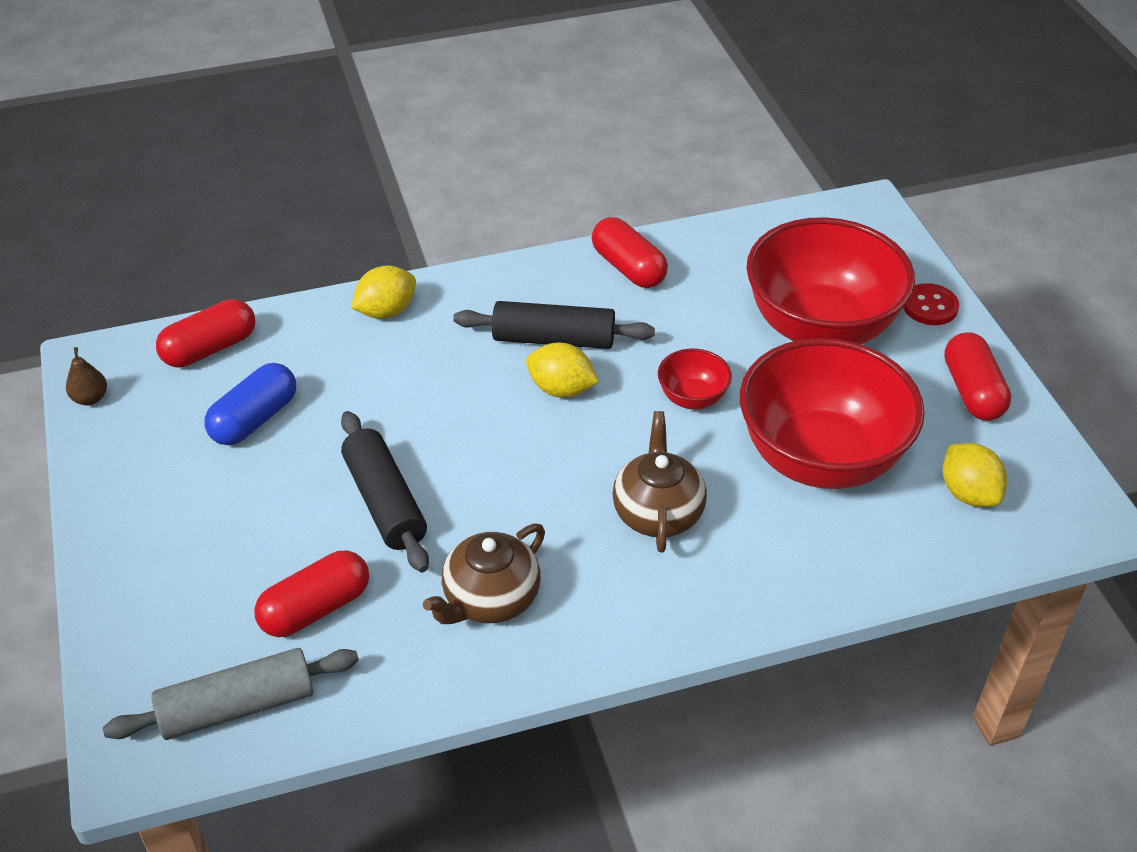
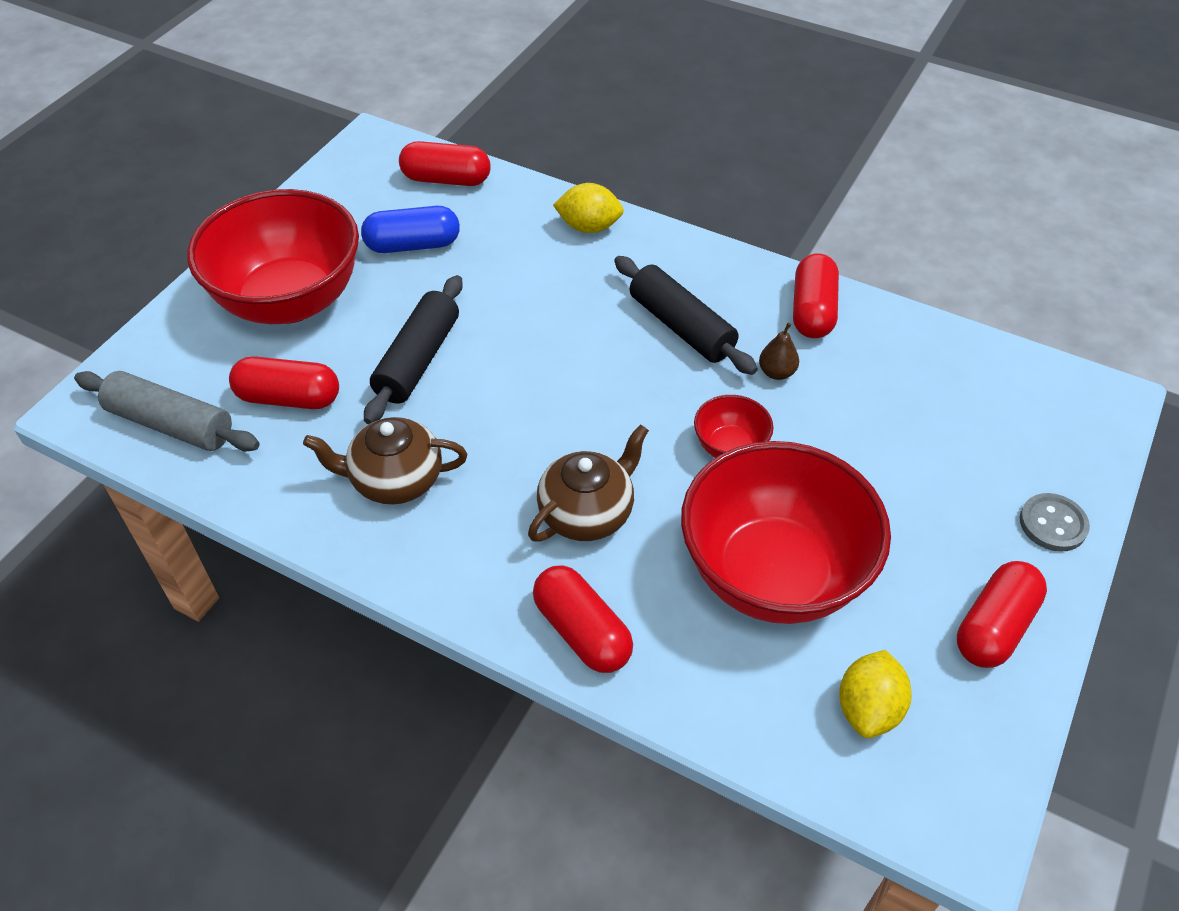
camera: 45 degrees right, 5 degrees up
brown pear [66,347,107,405] -> brown pear moved to [759,323,799,380]
yellow lemon [526,343,599,398] -> none
red bowl [746,217,915,345] -> red bowl moved to [187,189,359,324]
red button [903,283,959,325] -> grey button [1020,493,1090,552]
none -> red capsule [533,566,633,673]

